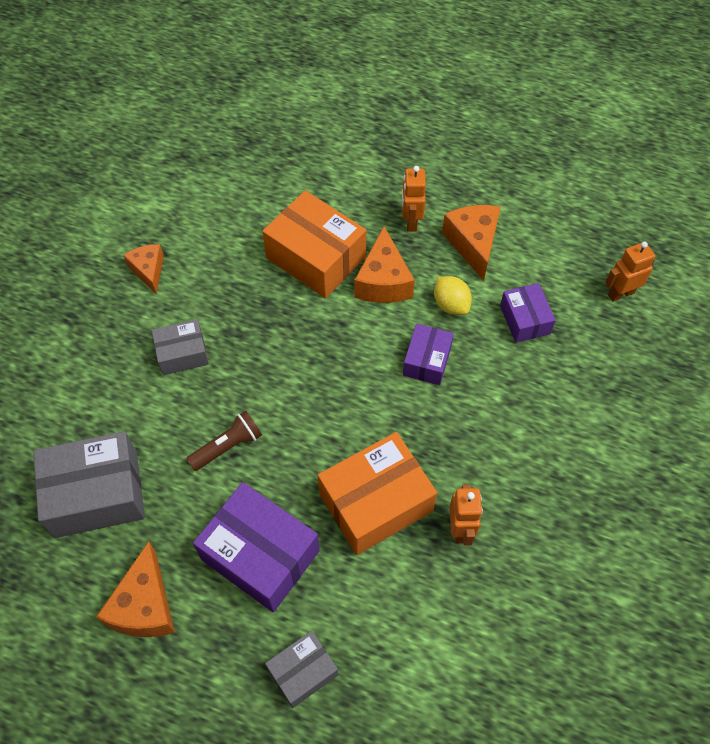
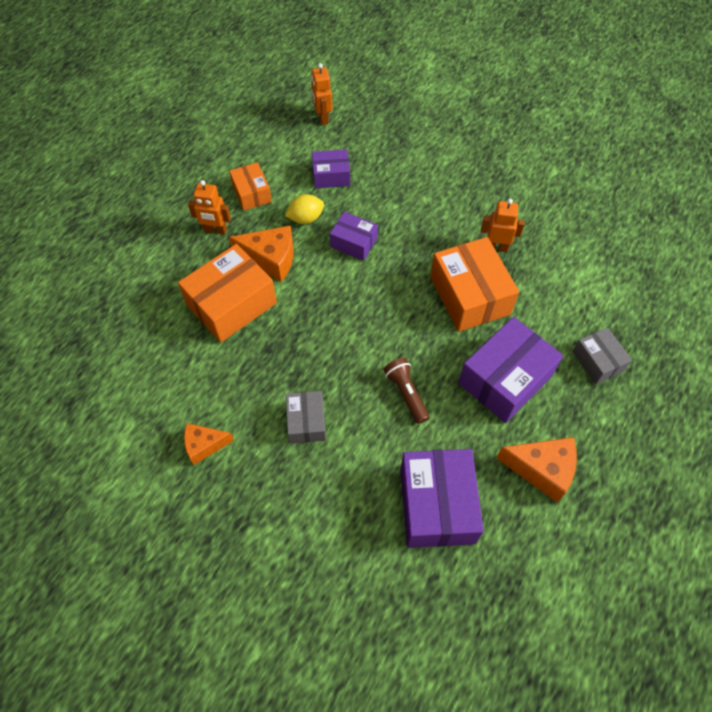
camera: 80 degrees left, 0 degrees up
grey box [33,431,145,538] -> purple box [400,449,484,548]
orange cheese [442,205,501,281] -> orange box [229,162,272,211]

